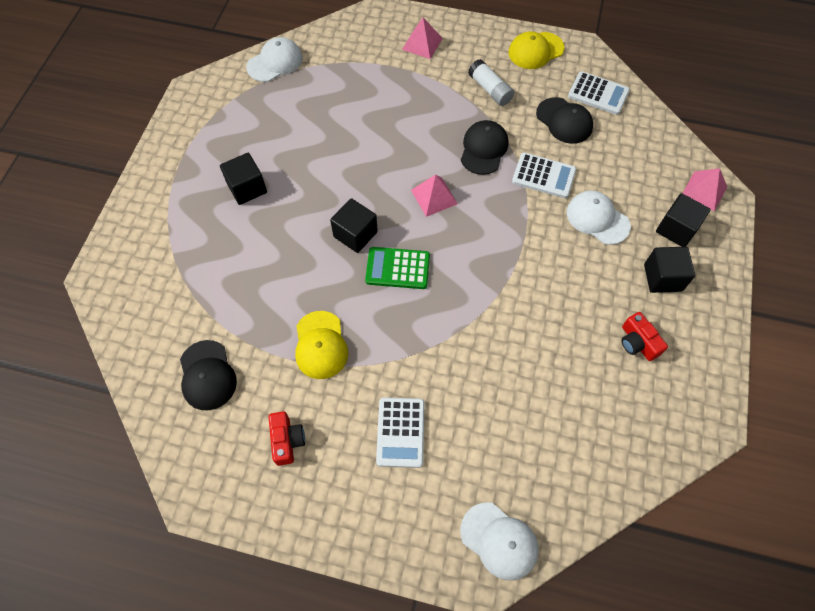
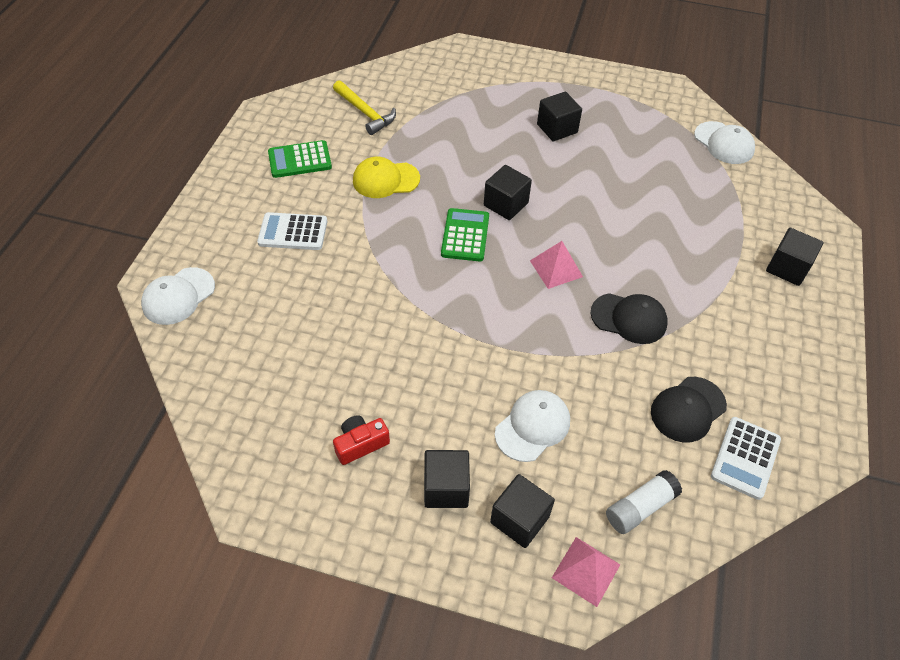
camera: 90 degrees right, 10 degrees down
black cap [180,340,237,411] -> yellow hammer [333,80,396,135]
red camera [269,411,305,466] -> green calculator [268,140,332,178]
pink pyramid [402,17,443,59] -> black cube [766,228,823,286]
white glue stick [468,59,514,106] -> white glue stick moved to [606,470,682,534]
yellow cap [508,31,565,69] -> none
white calculator [512,153,577,198] -> none

